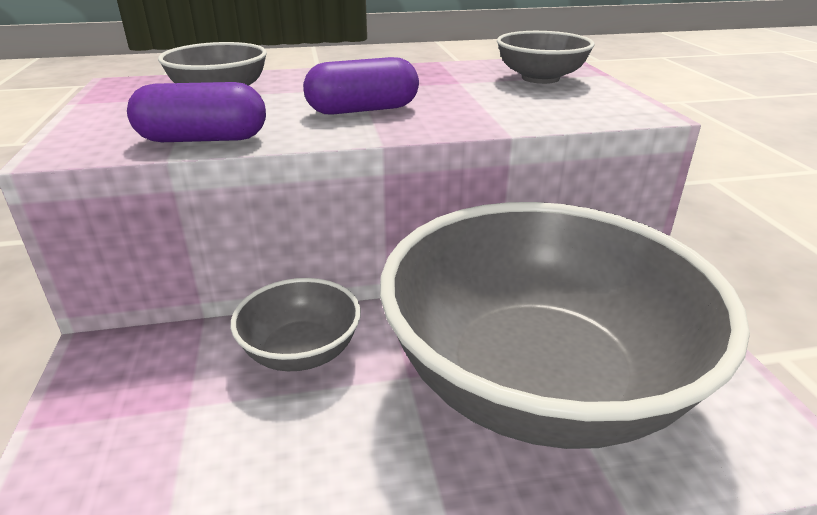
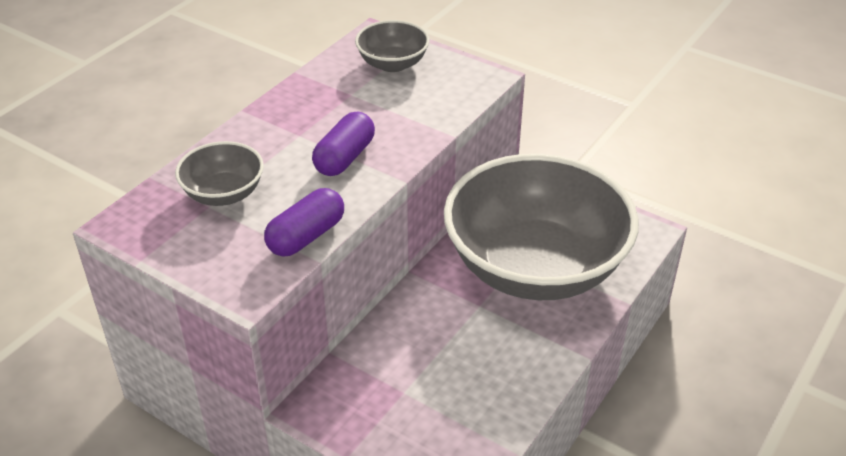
camera: 45 degrees left, 10 degrees up
grey bowl [231,278,361,371] -> none

